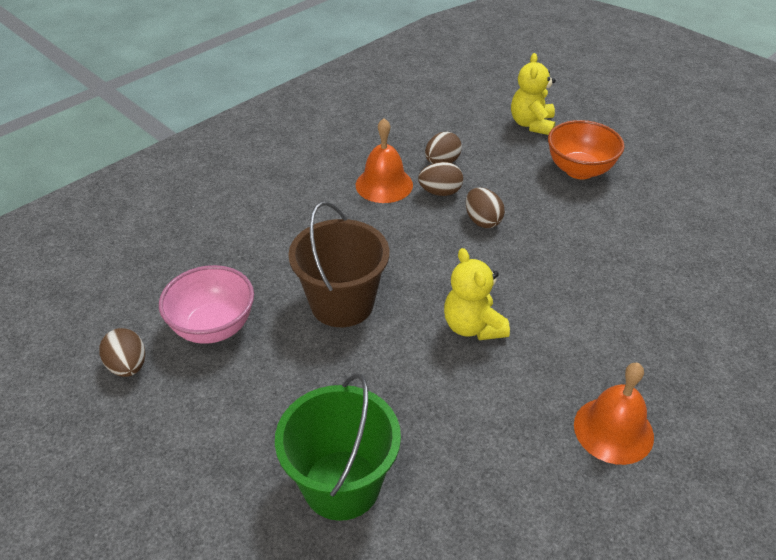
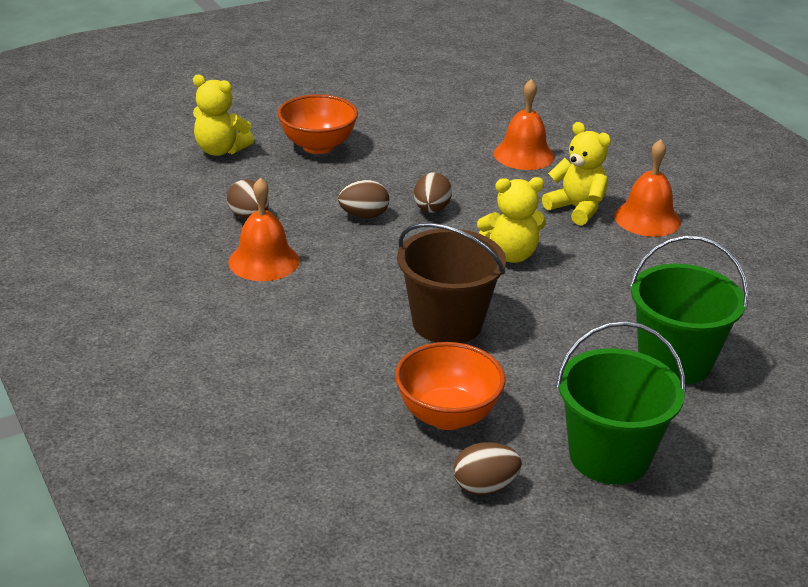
camera: 75 degrees left, 10 degrees down
pink bowl [159,265,254,344] -> orange bowl [395,342,505,430]
brown egg [418,162,463,196] -> brown egg moved to [414,172,452,213]
none -> orange bell [494,79,555,170]
none -> yellow teddy bear [542,122,611,225]
none -> green bucket [556,321,686,484]

